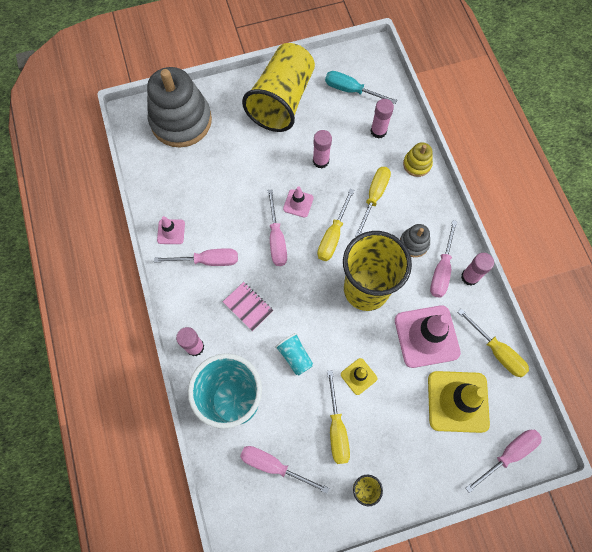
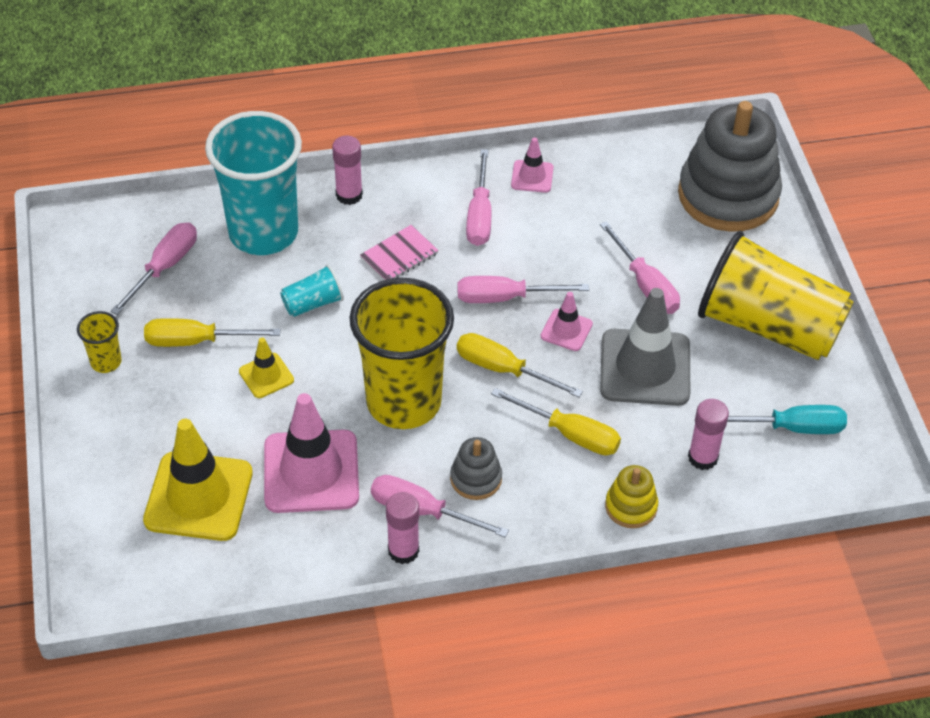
camera: 95 degrees right, 20 degrees down
pink glue stick [313,130,332,168] -> grey traffic cone [600,288,690,406]
turquoise screwdriver [325,71,397,104] -> turquoise screwdriver turned 60 degrees clockwise [727,405,847,434]
yellow screwdriver [458,309,529,377] -> none
pink screwdriver [466,430,542,493] -> pink screwdriver moved to [600,221,680,314]

